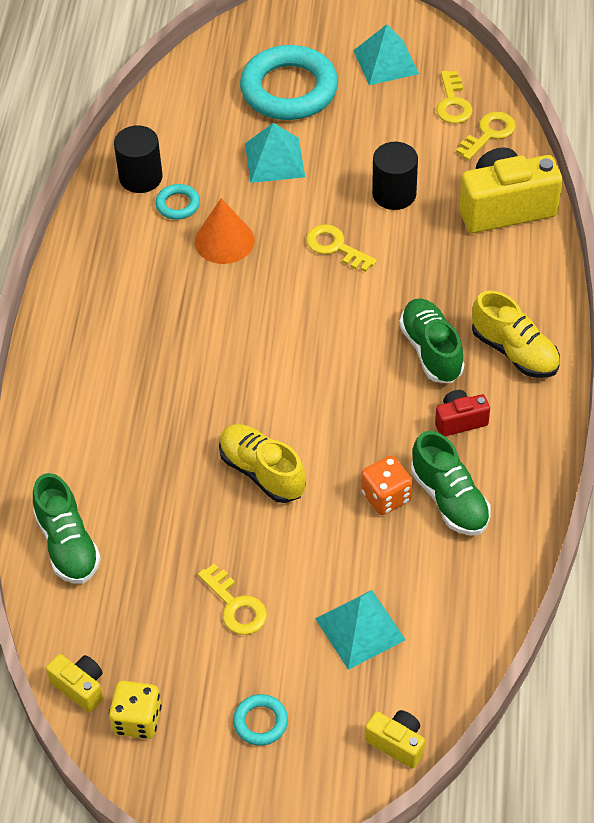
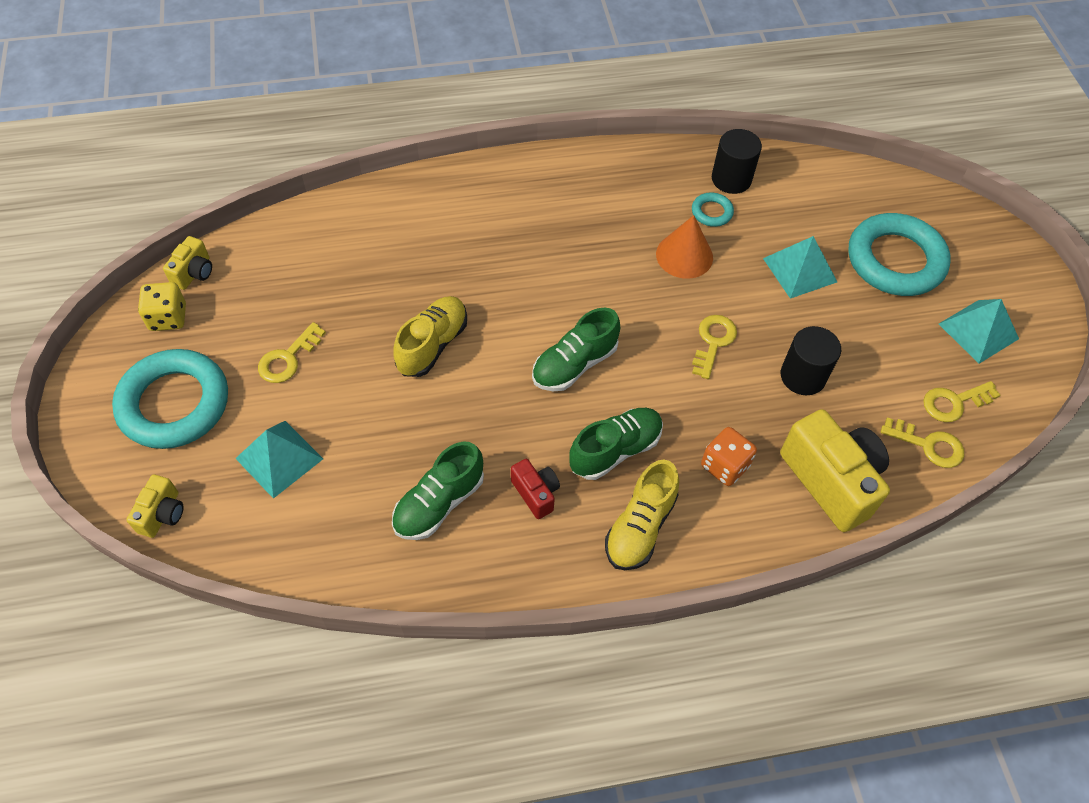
camera: 70 degrees right, 5 degrees up
green shoe [33,473,101,584] -> green shoe moved to [532,308,620,391]
turquoise ring [233,694,288,746] -> turquoise ring [112,349,228,449], size x2.31
orange dice [361,456,413,515] -> orange dice moved to [701,427,757,486]

